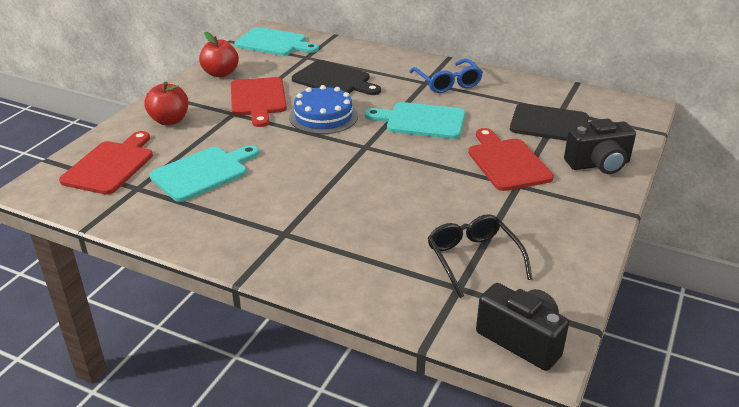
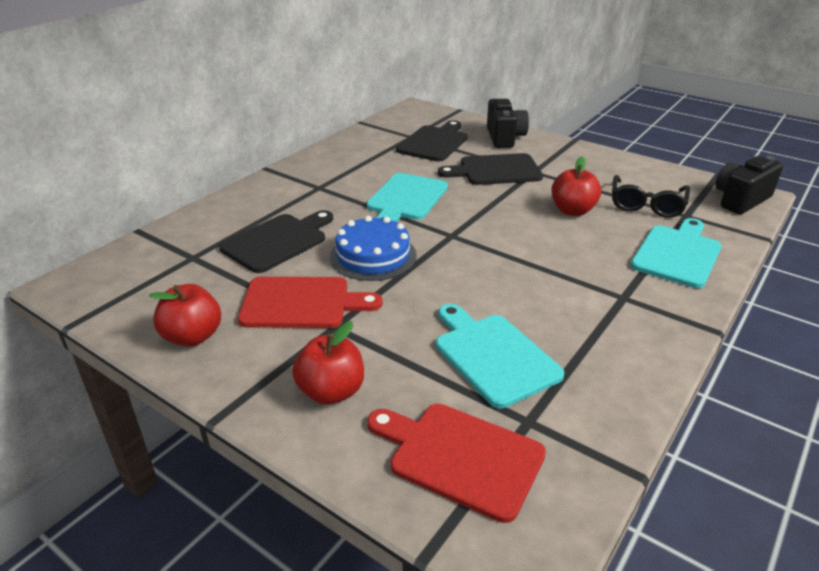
camera: 80 degrees left, 0 degrees up
turquoise cutting board [234,27,319,56] -> turquoise cutting board moved to [631,218,722,288]
blue glasses [409,59,483,93] -> none
black glasses [428,214,533,298] -> black glasses turned 60 degrees counterclockwise [612,175,690,218]
red cutting board [468,128,554,191] -> black cutting board [438,153,543,185]
none -> red apple [551,156,601,216]

